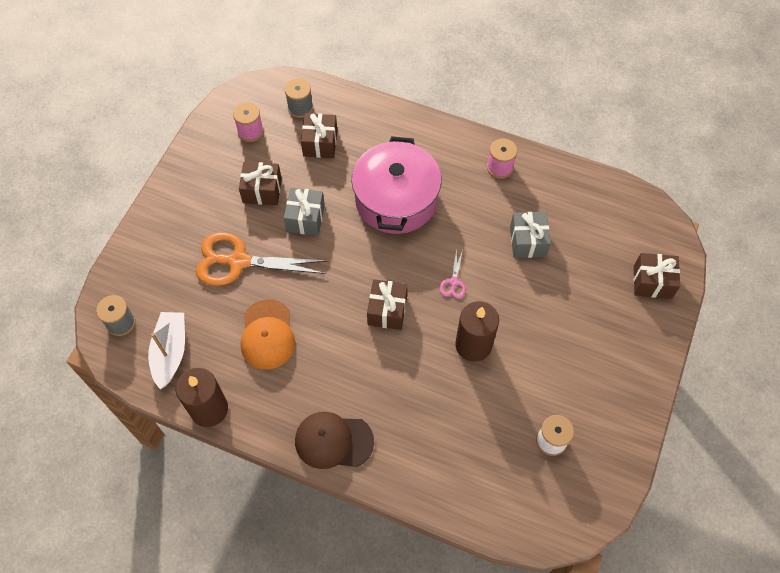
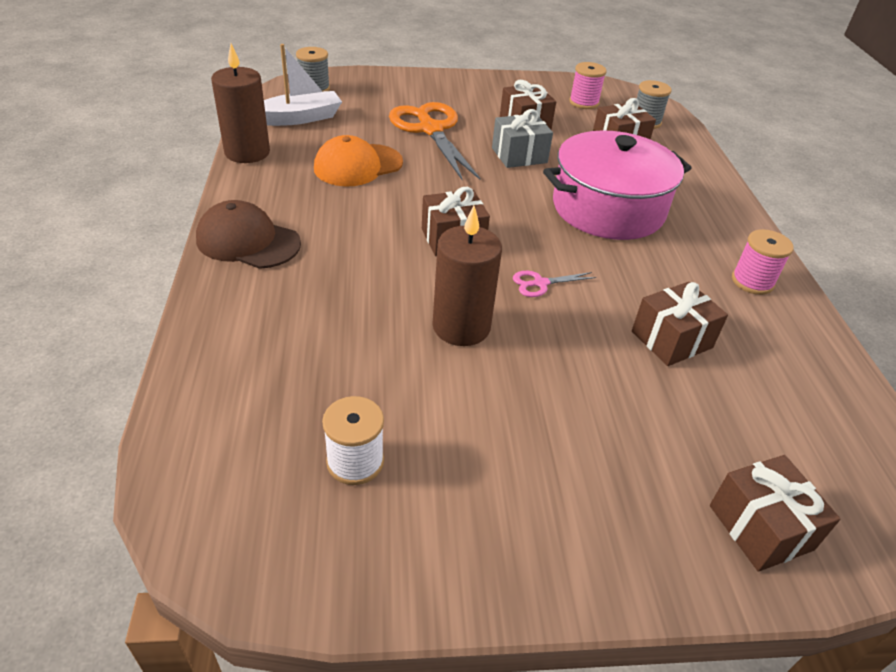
camera: 60 degrees right, 20 degrees down
brown cap [295,412,374,469] -> brown cap turned 45 degrees counterclockwise [196,200,301,269]
grey gift [510,212,551,258] -> brown gift [632,282,728,366]

